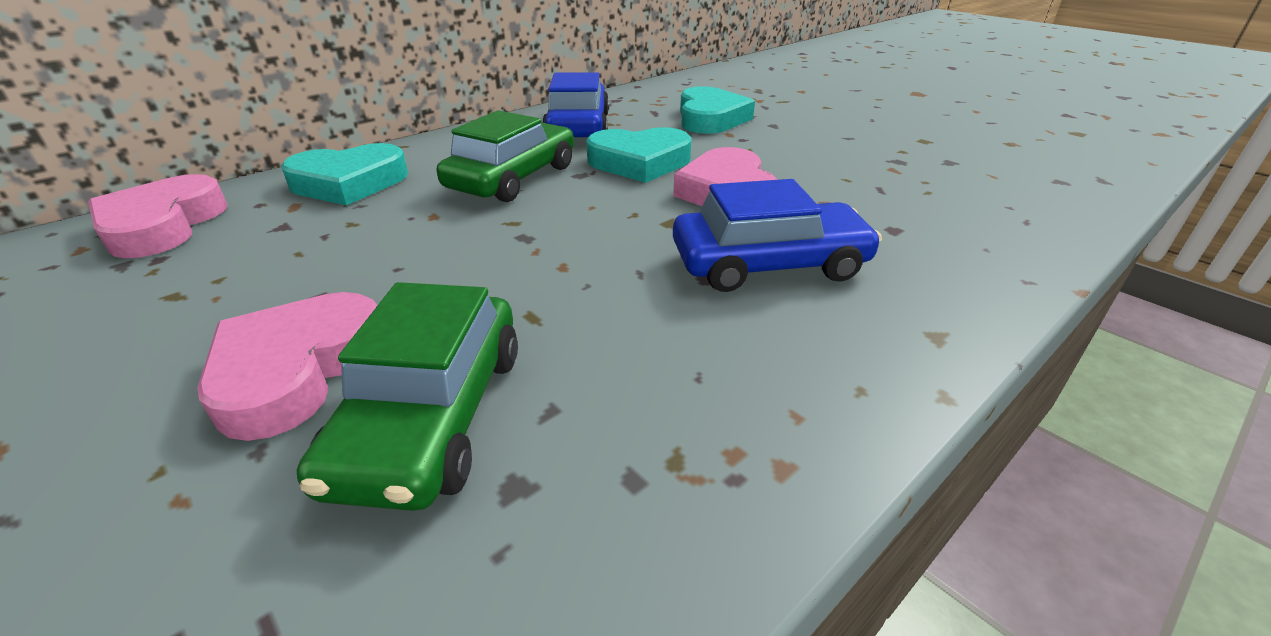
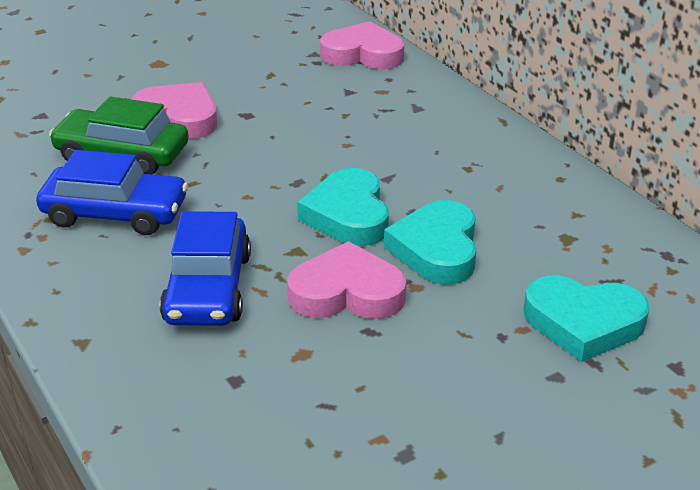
camera: 100 degrees right, 0 degrees up
turquoise heart [281,143,408,205] -> turquoise heart moved to [297,168,389,246]
green car [437,110,574,202] -> none
blue car [542,72,609,137] -> blue car moved to [36,150,188,235]

